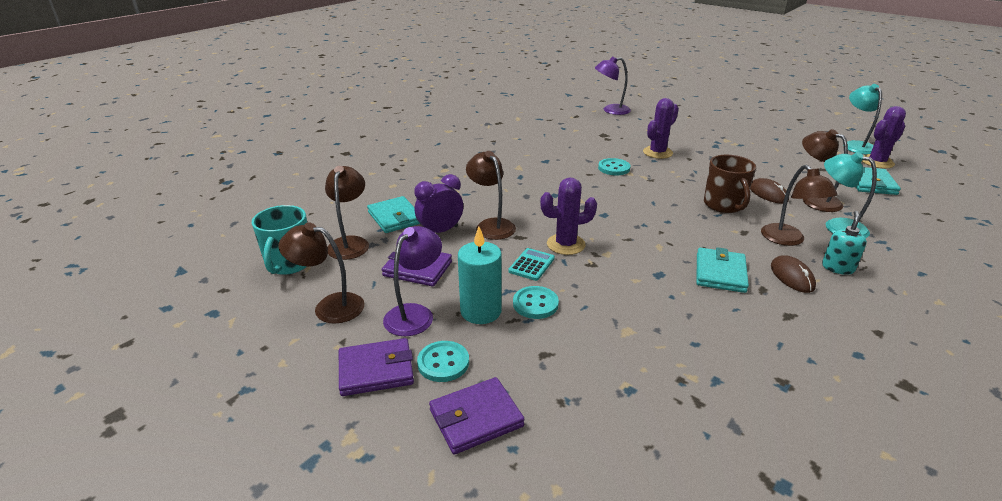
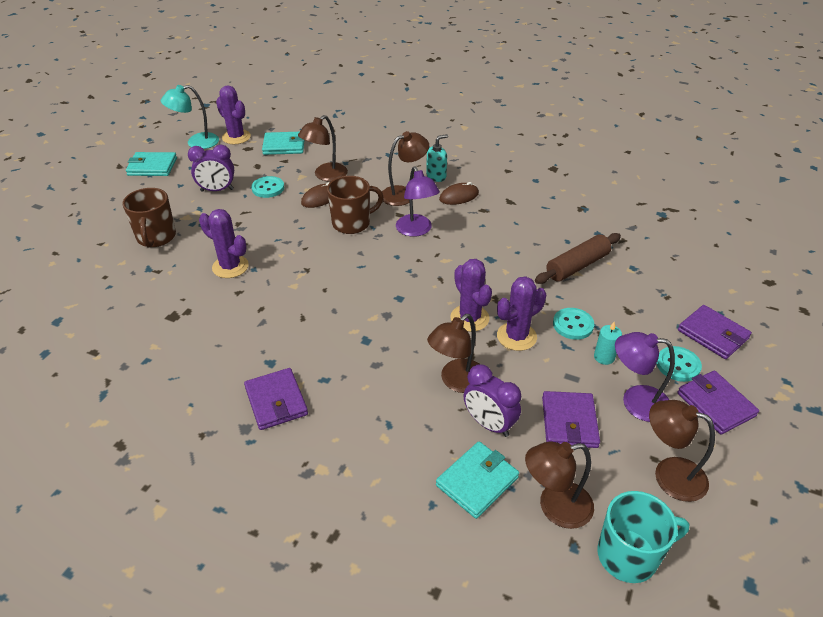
camera: 105 degrees left, 10 degrees up
brown lamp [278,223,364,324] -> brown lamp turned 120 degrees clockwise [649,400,715,502]
turquoise candle [458,227,502,324] -> turquoise candle [594,322,622,365], size x0.56
turquoise calculator [508,248,555,281] -> purple cactus [497,276,546,351]
purple lamp [595,56,631,115] -> purple lamp moved to [396,166,440,237]
turquoise button [598,158,630,175] -> turquoise button moved to [251,176,284,198]
turquoise wallet [696,247,749,293] -> turquoise wallet moved to [126,152,177,176]
turquoise soap dispenser [822,211,867,275] -> turquoise soap dispenser turned 135 degrees clockwise [426,134,448,182]
turquoise lamp [824,152,877,238] -> none
none -> brown mug [122,188,176,247]
none -> purple clock [188,145,234,192]
none -> purple wallet [244,368,308,430]
none -> brown rolling pin [535,233,621,284]

